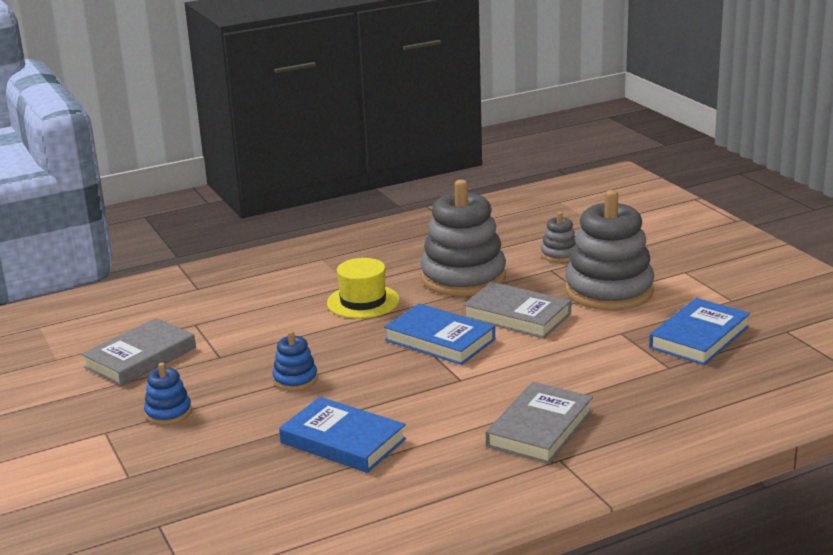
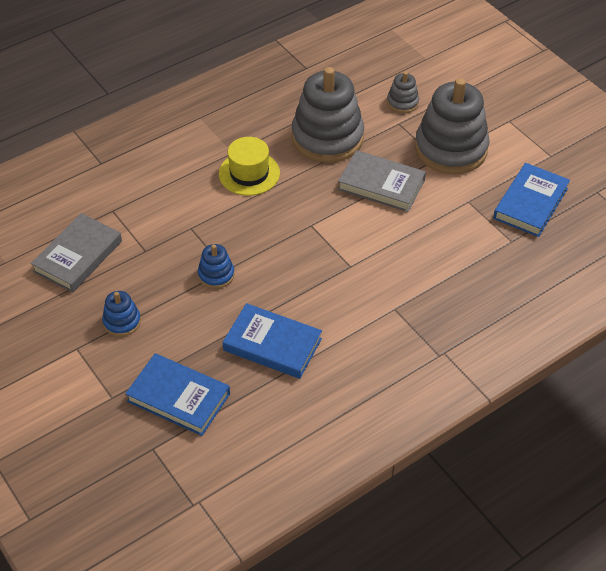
camera: 10 degrees left, 25 degrees up
blue book [384,303,495,365] -> blue book moved to [125,353,230,436]
grey book [486,382,593,464] -> none

